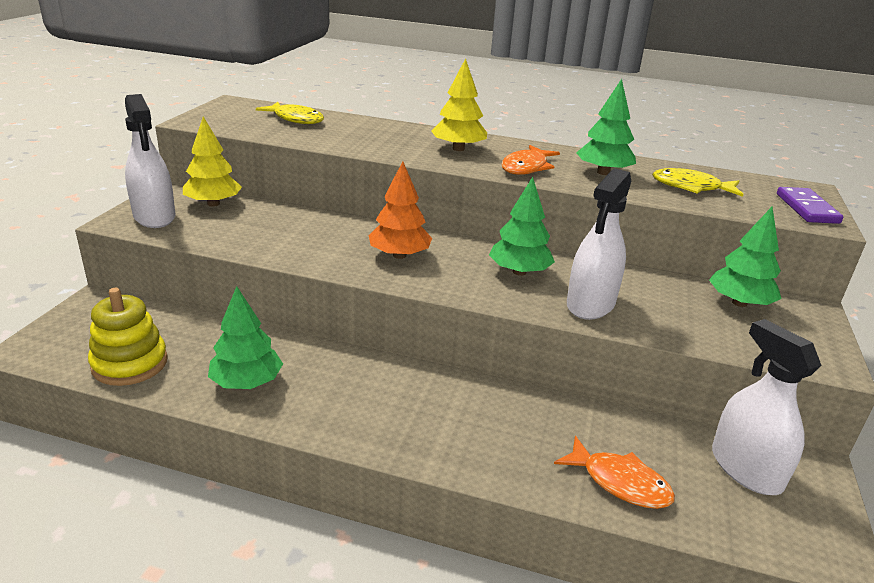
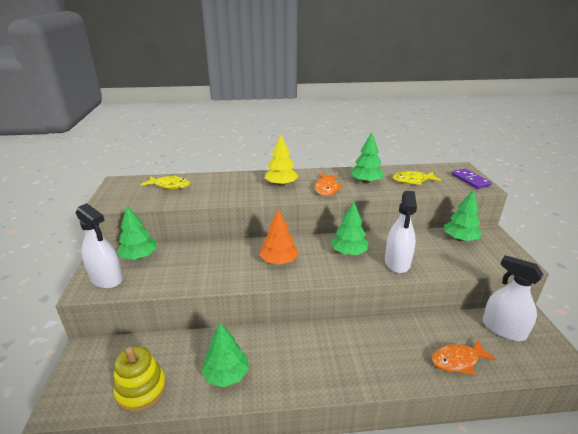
camera: 20 degrees left, 0 degrees up
yellow tree [183,116,242,207] -> green tree [117,206,157,260]
orange fish [554,436,675,509] -> orange fish turned 150 degrees clockwise [432,339,497,375]

